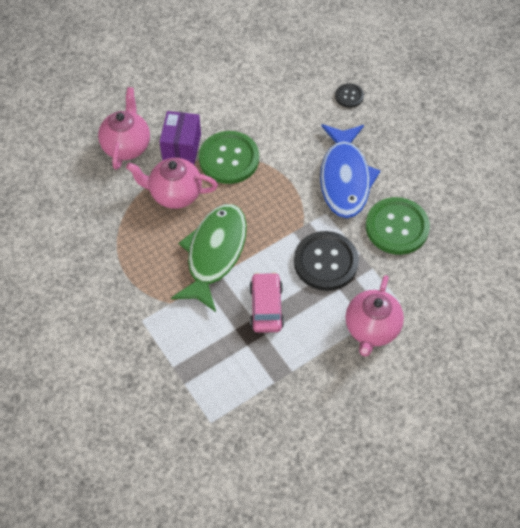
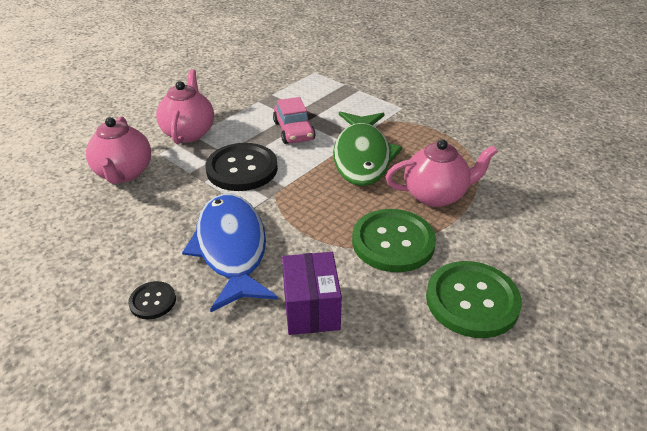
camera: 165 degrees right, 20 degrees down
pink teapot [98,87,150,170] -> pink teapot moved to [86,116,151,184]
purple box [159,111,201,164] -> purple box moved to [282,252,342,335]
black button [335,83,364,108] -> black button moved to [128,281,176,319]
green button [366,197,430,255] -> green button moved to [426,261,522,338]

